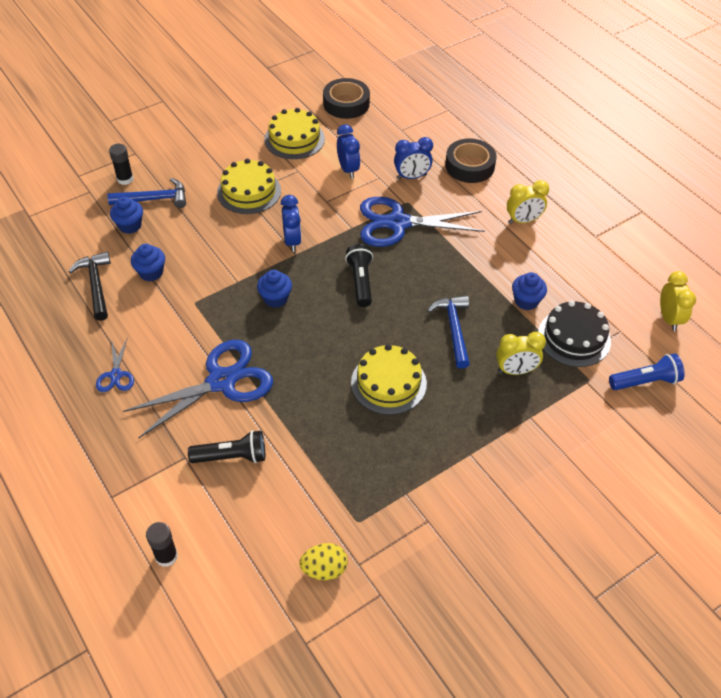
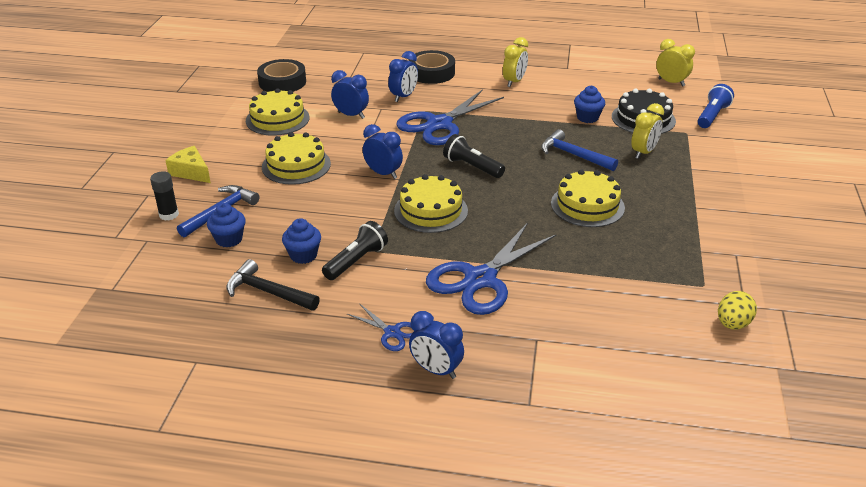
camera: 45 degrees left, 15 degrees down
blue scissors [123,340,273,438] -> blue scissors turned 150 degrees counterclockwise [426,223,557,315]
black glue stick [146,522,178,567] -> none
black flashlight [188,430,265,463] -> black flashlight moved to [322,221,388,280]
blue cupcake [257,270,292,308] -> yellow cake [394,174,468,233]
none -> yellow cheese [165,146,211,183]
none -> blue clock [409,311,464,379]

